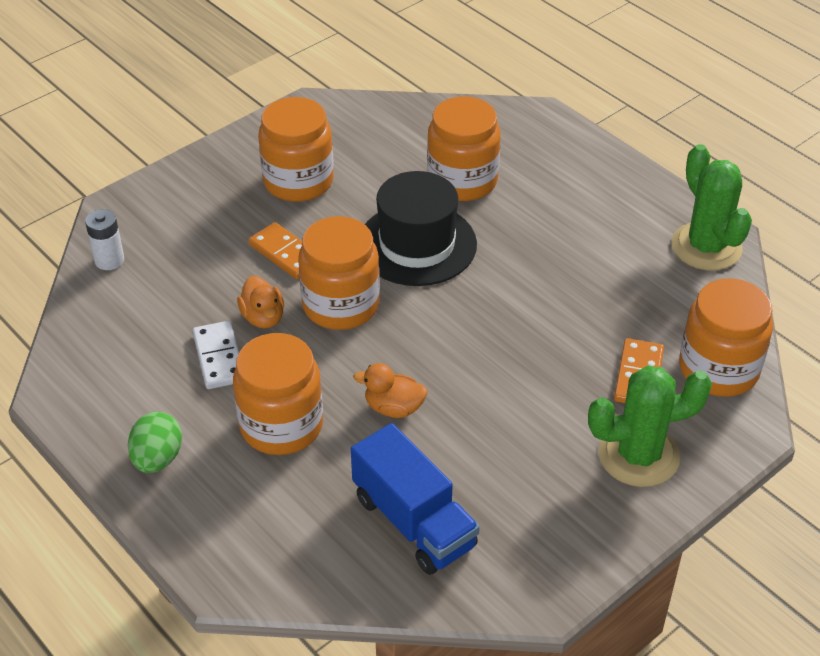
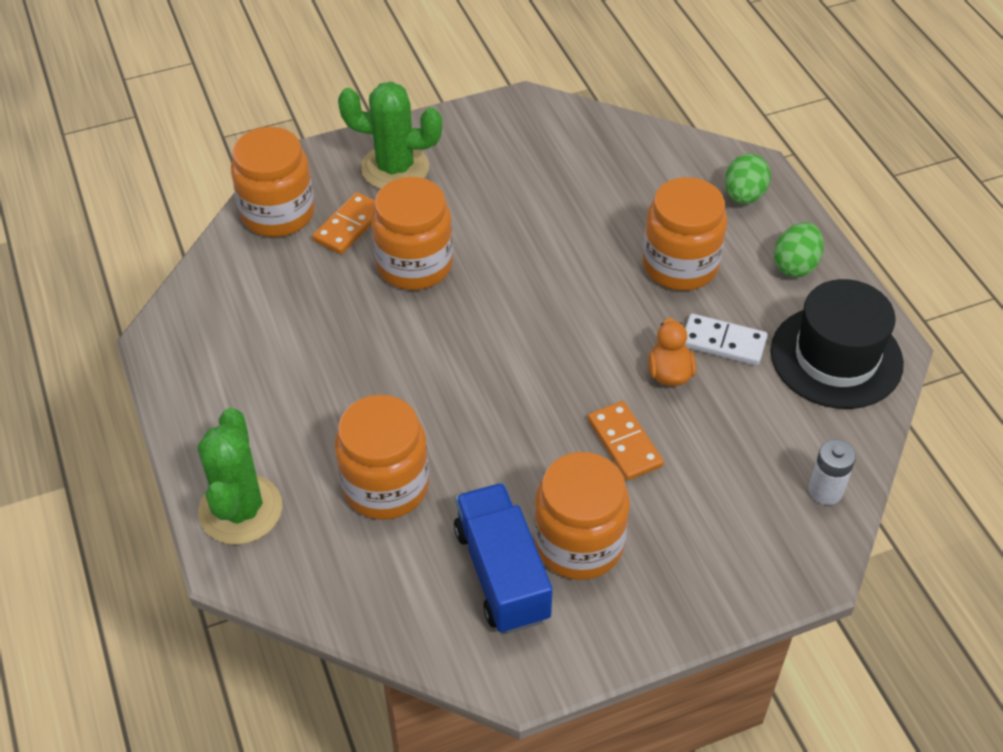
camera: 160 degrees left, 5 degrees up
white domino [193,321,239,389] -> white domino turned 75 degrees counterclockwise [685,314,768,366]
orange jar [298,216,380,330] -> orange jar moved to [372,177,453,290]
blue truck [351,423,480,575] -> blue truck moved to [454,483,553,634]
orange duck [353,363,427,418] -> none
black hat [365,171,477,286] -> black hat moved to [771,279,904,409]
green cactus [671,144,752,270] -> green cactus moved to [198,408,282,545]
none -> green egg [725,154,771,204]

